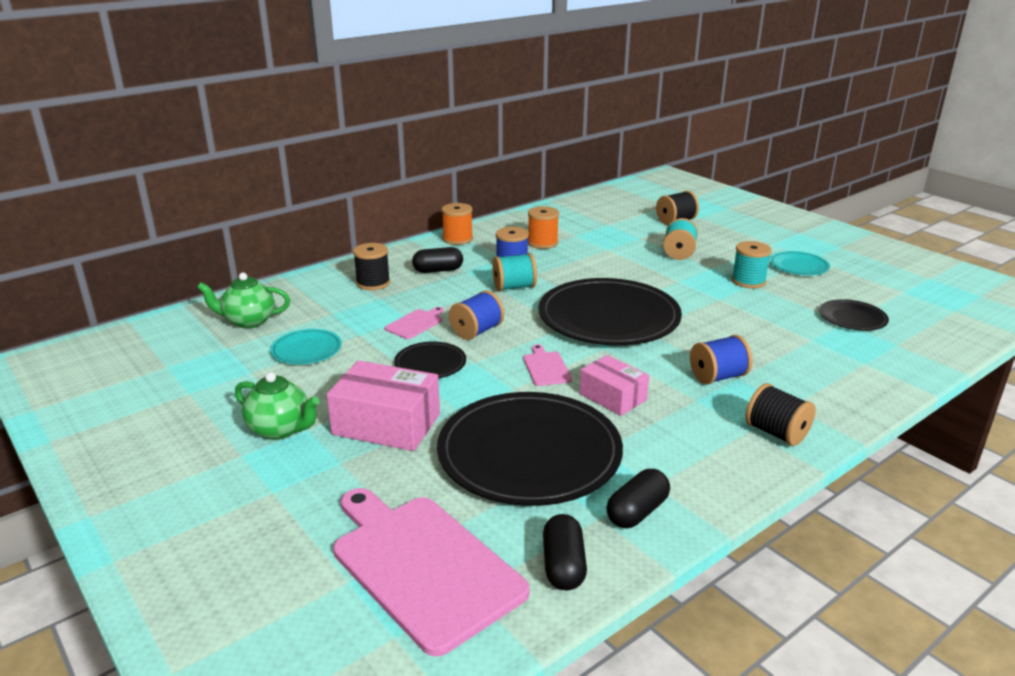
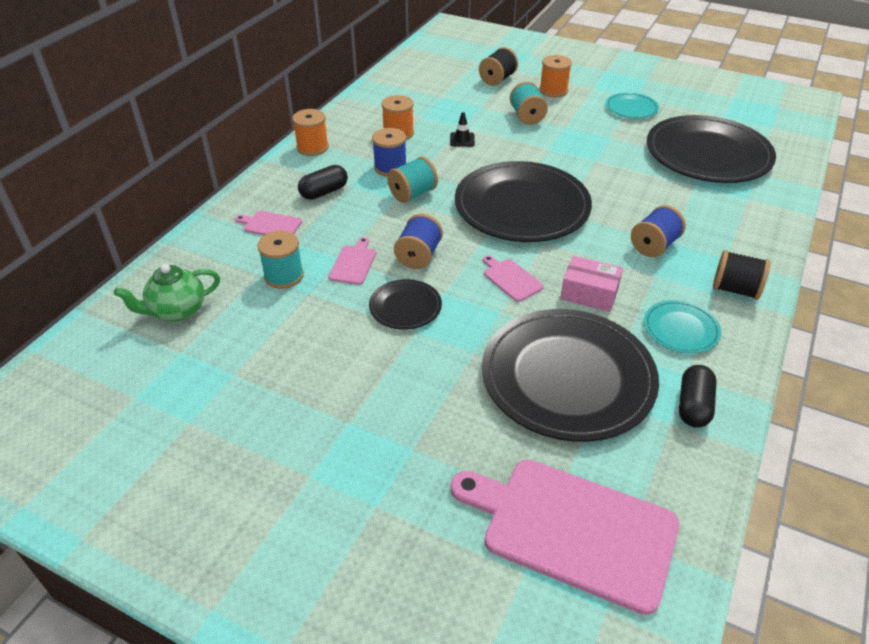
camera: 25 degrees left, 15 degrees up
green teapot [235,372,319,440] -> none
turquoise plate [270,329,342,365] -> turquoise plate moved to [644,300,721,354]
pink box [327,360,440,451] -> none
black spool [353,243,390,290] -> pink cutting board [235,211,302,235]
black capsule [543,514,587,591] -> none
turquoise spool [731,241,772,288] -> turquoise spool moved to [257,231,304,289]
black plate [819,299,889,331] -> black plate [647,115,776,183], size x2.17
none -> black traffic cone [450,112,475,147]
none -> orange spool [539,55,572,97]

